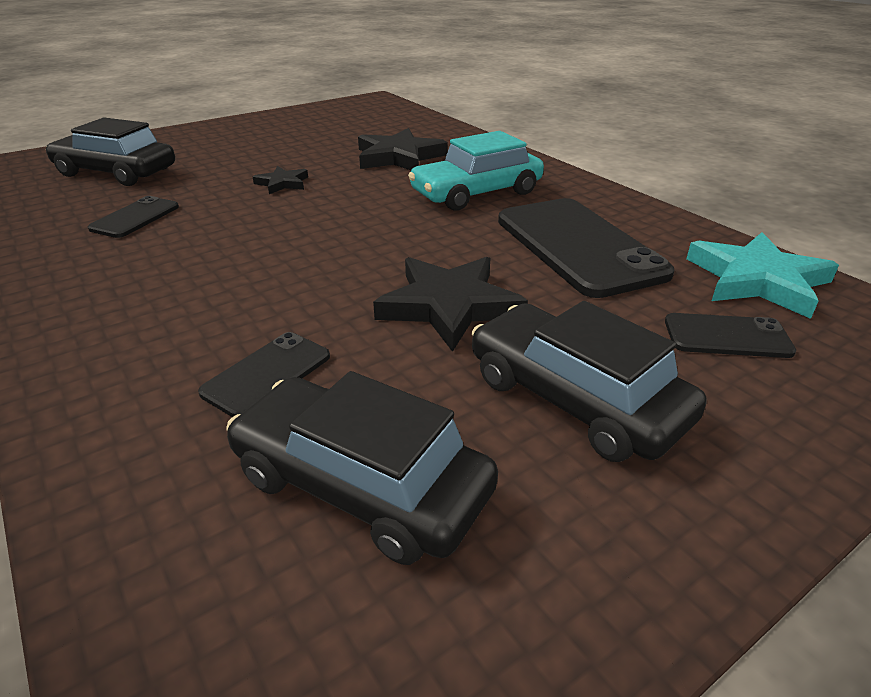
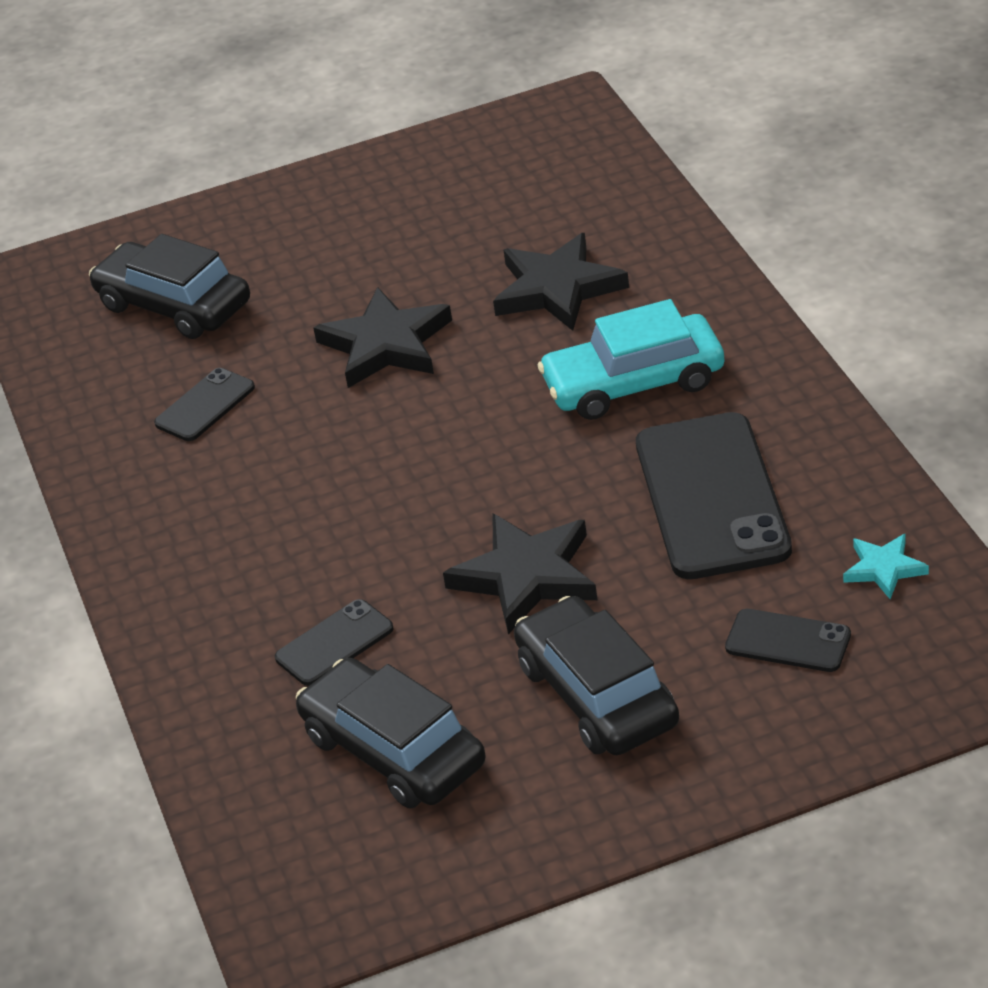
camera: 20 degrees right, 5 degrees up
black star [253,166,308,194] -> black star [313,287,452,388], size x1.87
turquoise star [686,232,839,319] -> turquoise star [843,534,929,599], size x0.53

